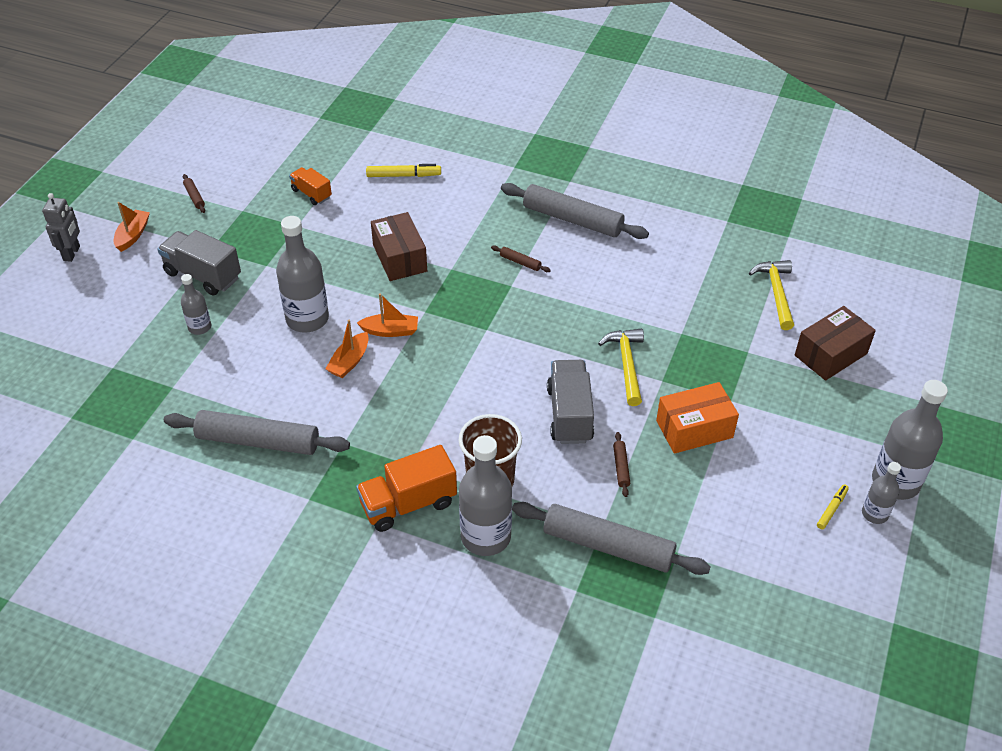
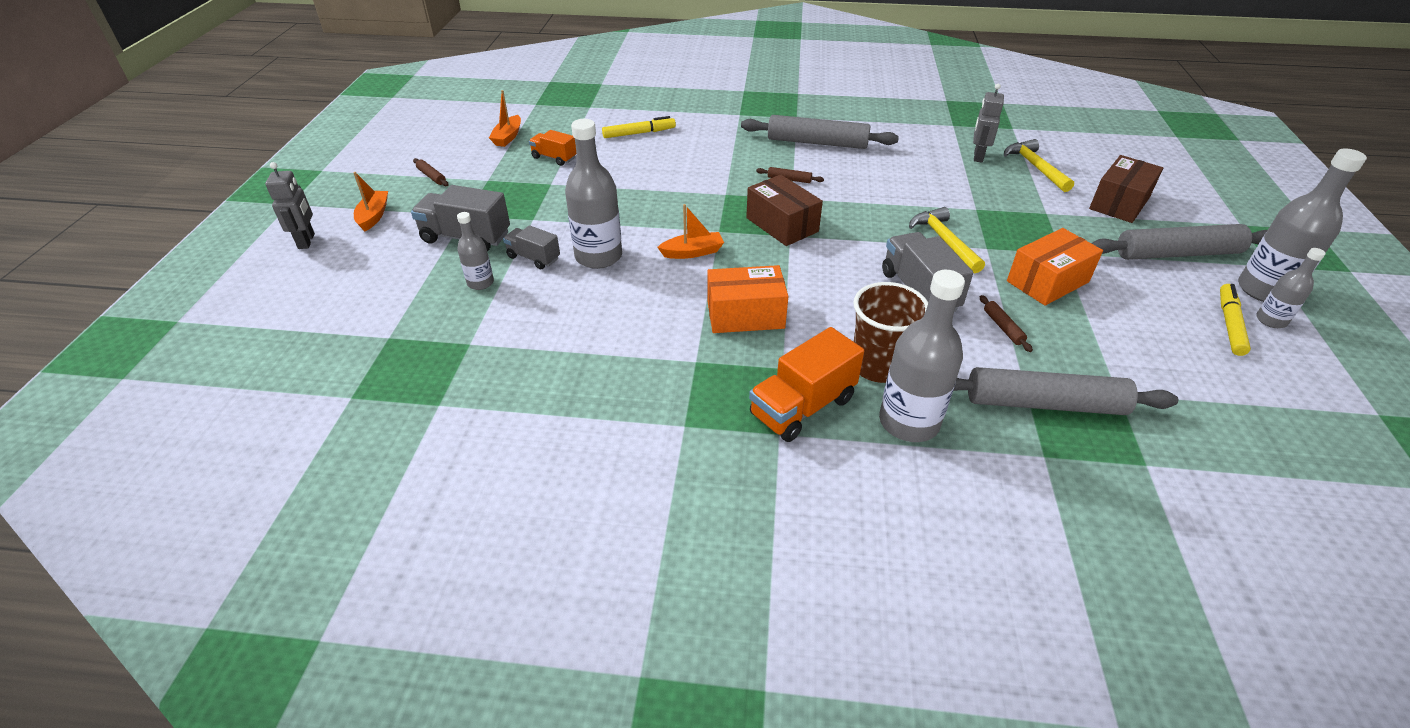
camera: 15 degrees left, 5 degrees down
grey rolling pin [164,410,350,455] -> grey rolling pin moved to [1091,224,1268,260]
orange boat [325,320,369,378] -> orange boat moved to [489,90,521,147]
brown box [371,212,427,281] -> brown box moved to [746,175,823,246]
yellow marker [817,485,849,530] -> yellow marker [1220,284,1251,356], size x1.62
none -> grey truck [503,225,560,269]
none -> orange box [707,265,788,333]
none -> grey robot [973,83,1004,162]

